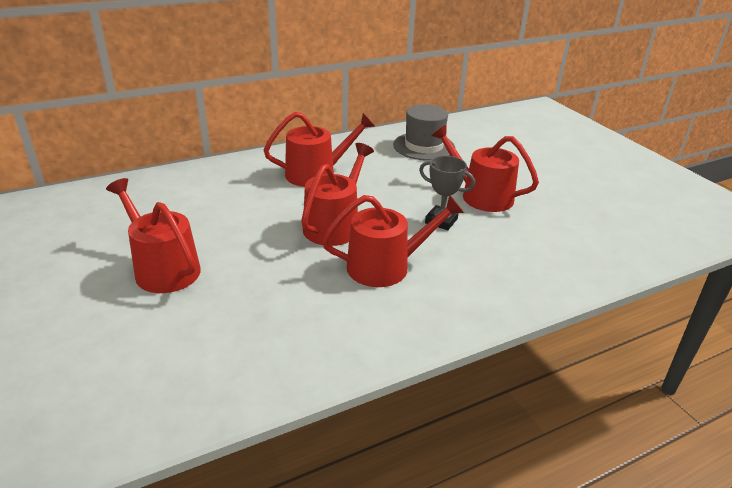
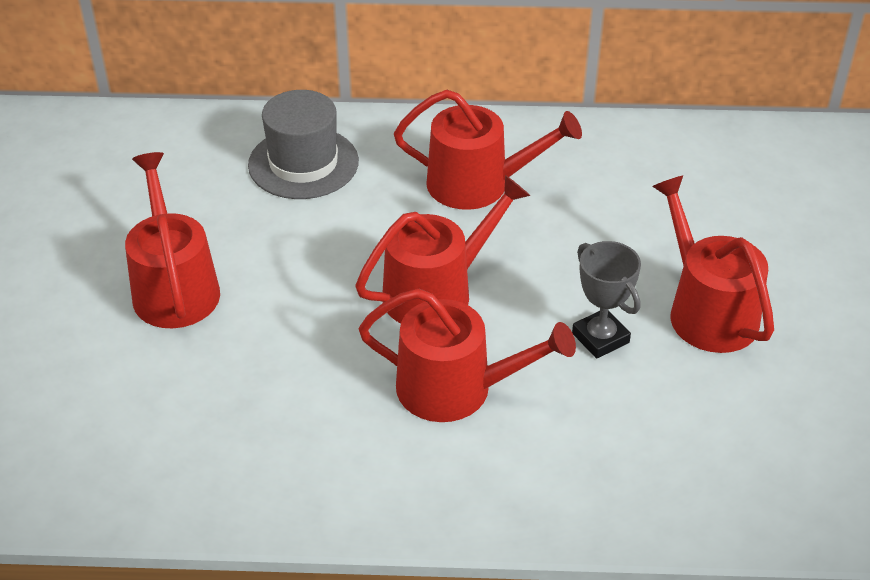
camera: 30 degrees right, 10 degrees up
grey hat [393,104,455,161] -> grey hat moved to [248,90,359,199]

